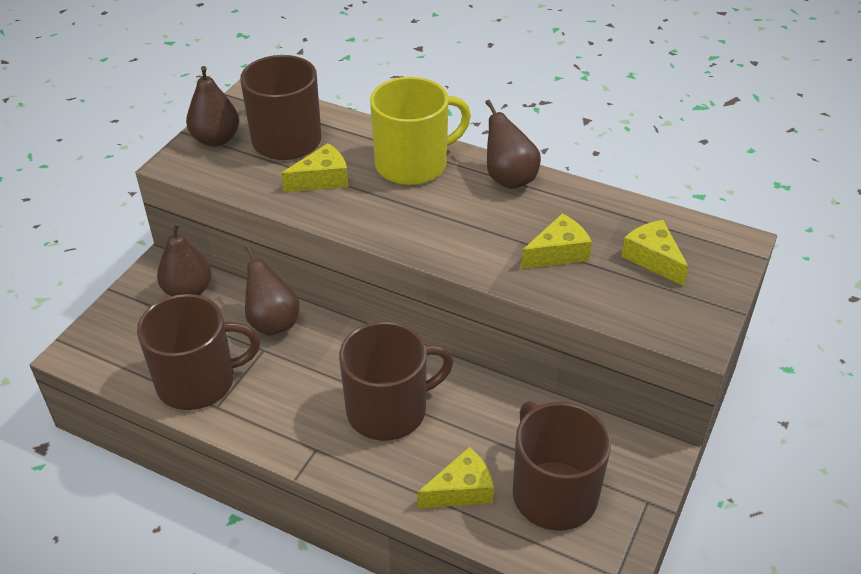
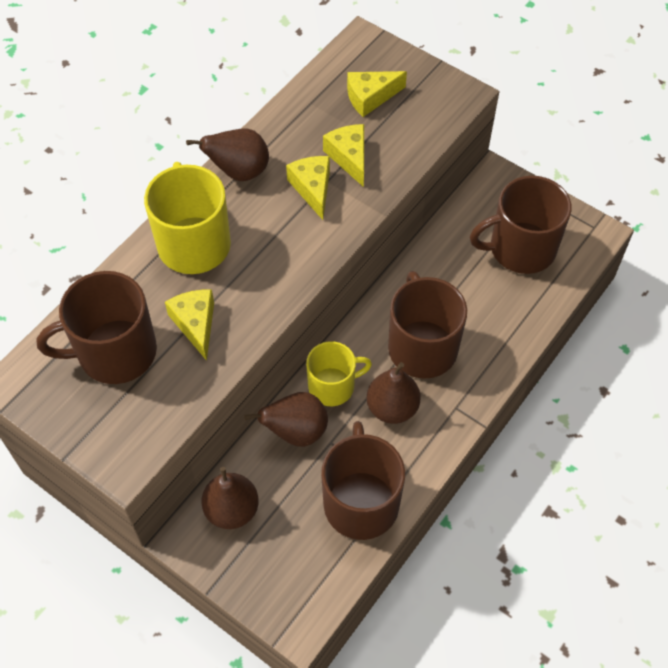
camera: 80 degrees left, 15 degrees up
brown pear [186,66,239,147] -> brown pear moved to [367,362,421,424]
yellow cheese [417,447,494,508] -> yellow cheese moved to [286,156,330,220]
none -> yellow mug [306,341,372,406]

